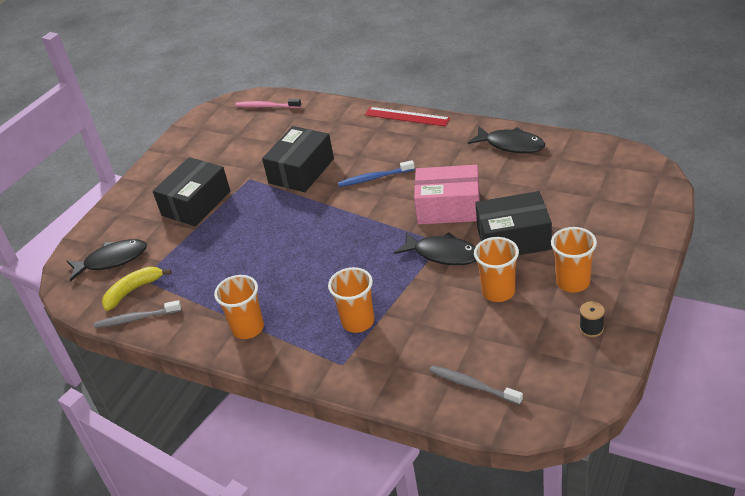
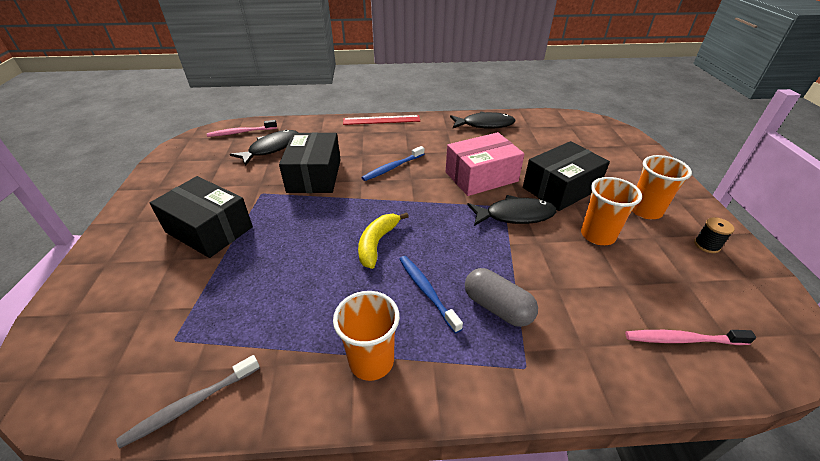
camera: 35 degrees left, 0 degrees up
black fish [67,239,147,281] -> black fish moved to [230,129,298,166]
yellow banana [102,267,172,311] -> yellow banana moved to [358,213,409,269]
black box [153,157,231,227] -> black box turned 60 degrees counterclockwise [150,176,253,258]
orange cup [328,267,375,333] -> grey capsule [465,268,538,327]
grey toothbrush [430,365,523,405] -> pink toothbrush [625,330,756,345]
none -> blue toothbrush [399,256,463,333]

